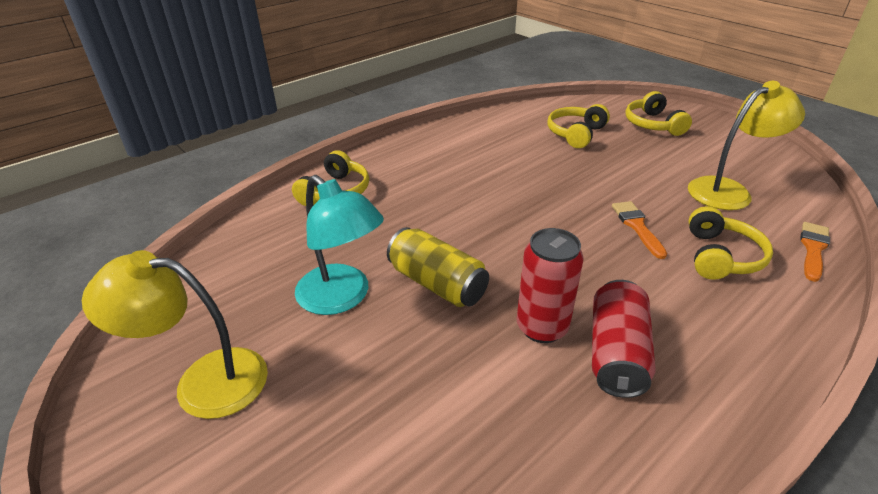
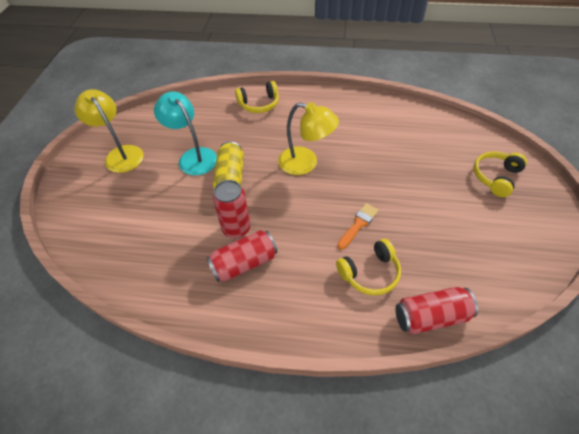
camera: 50 degrees right, 15 degrees up
turquoise lamp [295,175,384,315] -> turquoise lamp turned 135 degrees clockwise [154,91,217,176]
yellow headphones [547,104,610,148] -> none
yellow lamp [688,81,805,210] -> yellow lamp moved to [278,102,339,175]
orange brush [800,222,830,282] -> red can [395,287,478,334]

